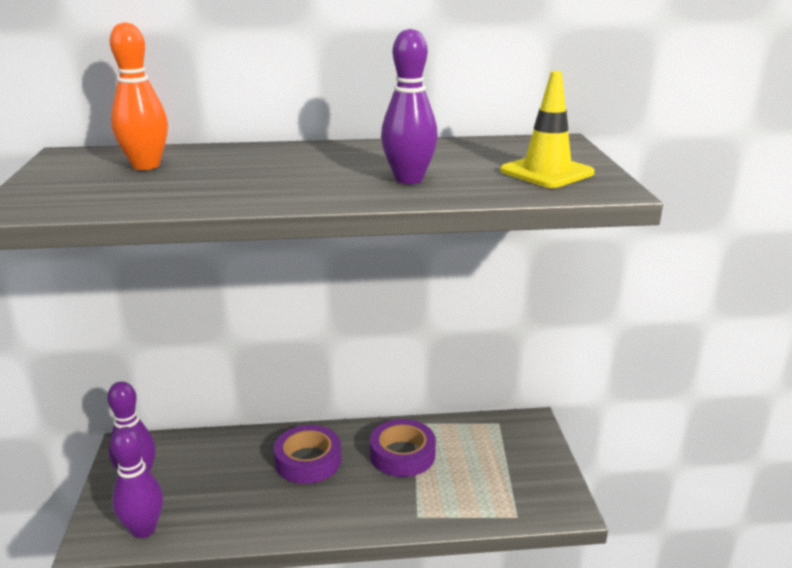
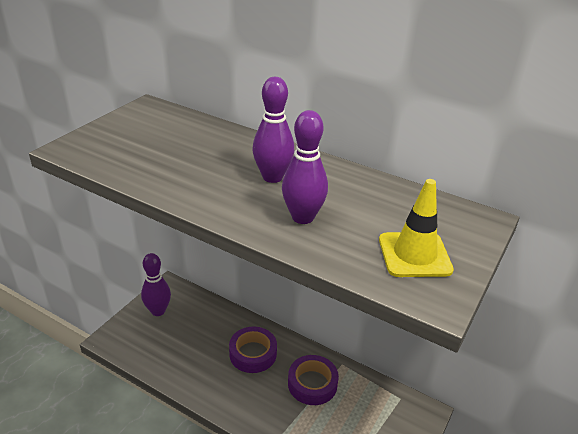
camera: 35 degrees right, 10 degrees up
orange bowling pin [110,22,168,170] -> none
purple bowling pin [111,427,163,538] -> purple bowling pin moved to [252,77,294,183]

